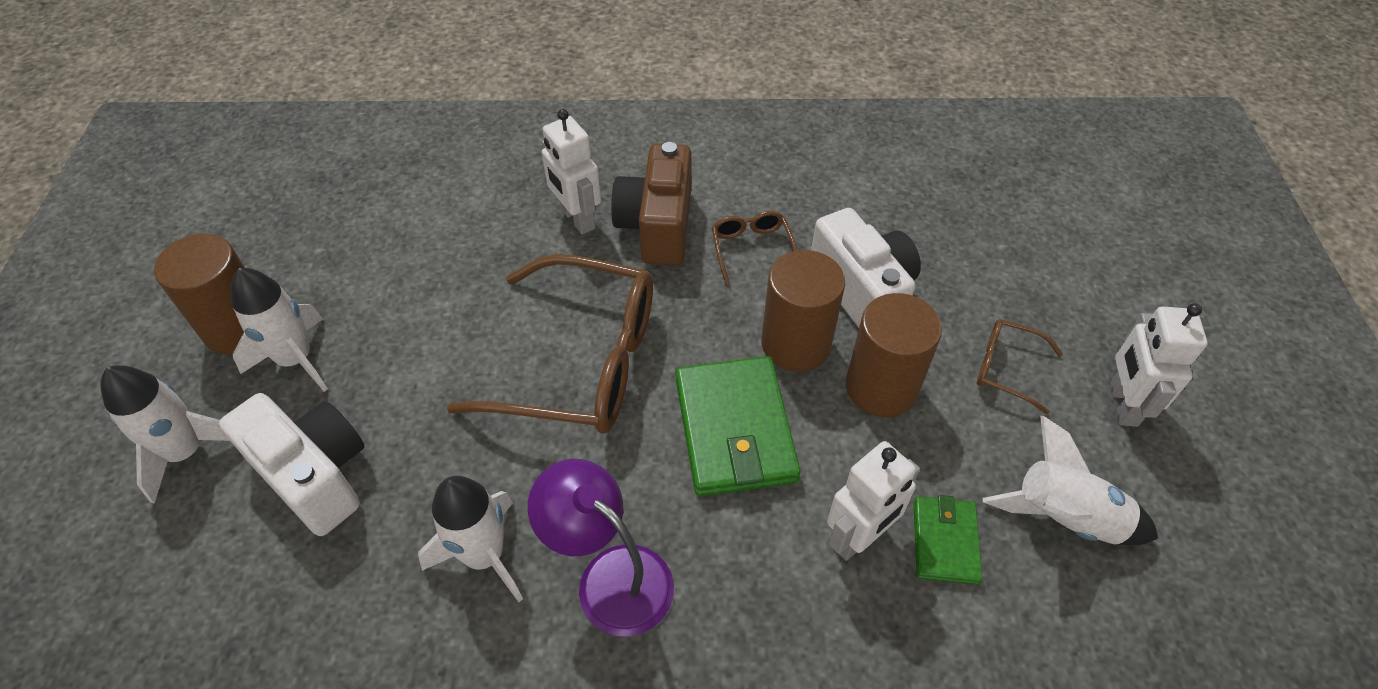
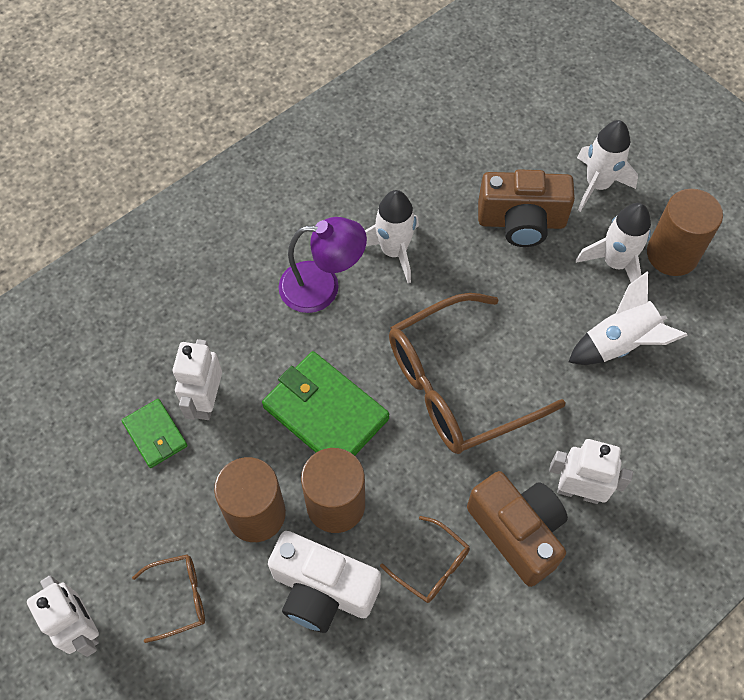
camera: 140 degrees right, 10 degrees up
white camera [219,393,365,536] -> brown camera [478,169,575,247]
white rocket [983,416,1158,545] -> white rocket moved to [569,271,688,365]

